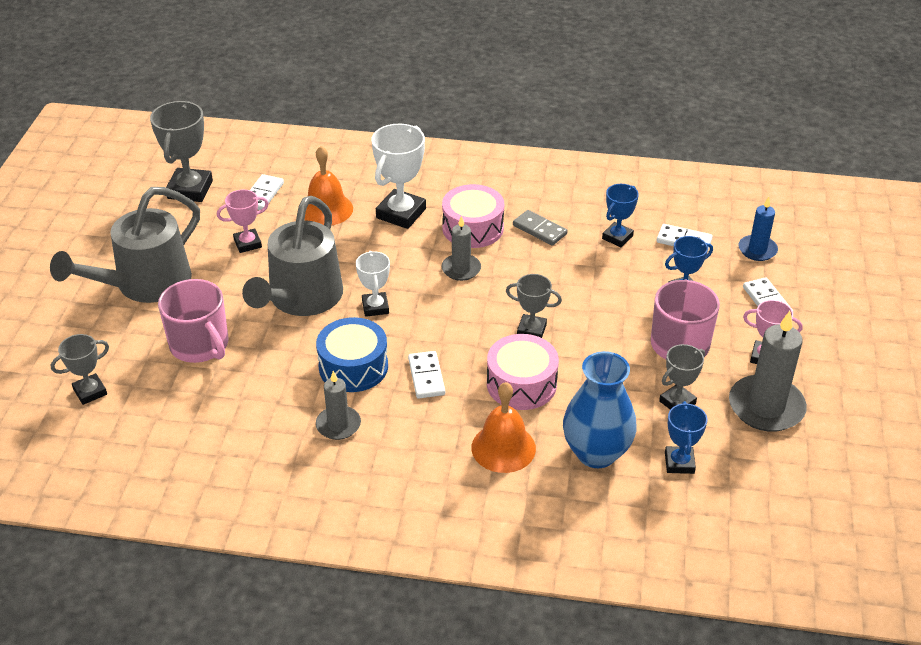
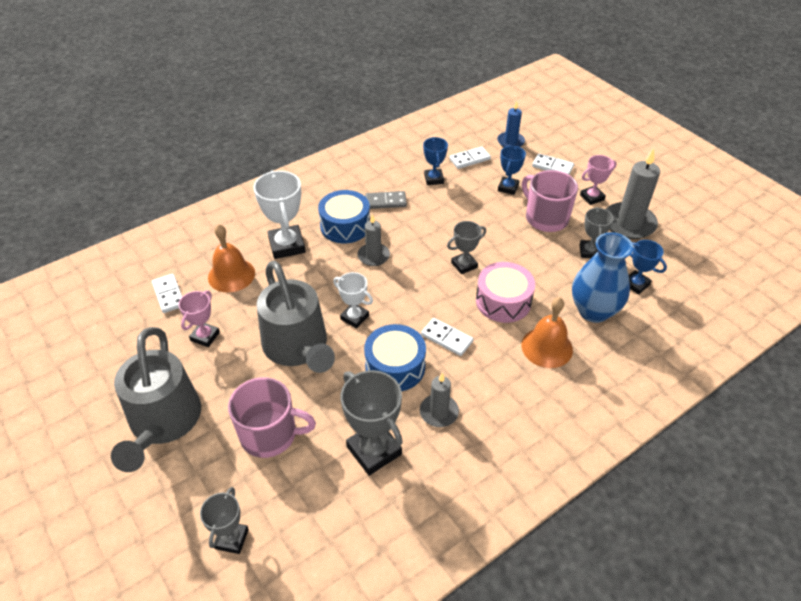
camera: 45 degrees left, 5 degrees up
grey trophy [150,101,213,202] -> grey trophy moved to [341,370,403,476]
pink drum [442,184,504,248] -> blue drum [318,190,370,243]

